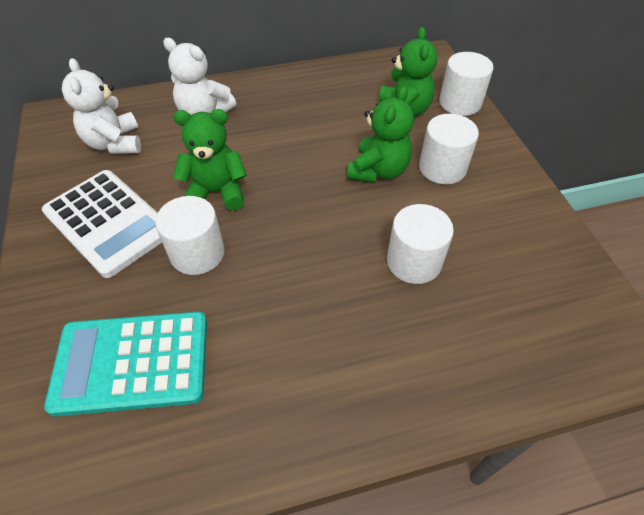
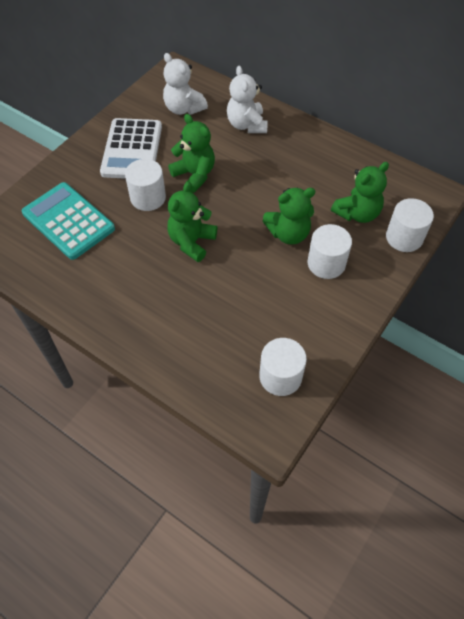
camera: 50 degrees right, 5 degrees up
white teddy bear [62,58,141,154] -> white teddy bear turned 75 degrees counterclockwise [163,53,208,115]
white cylinder [387,204,454,284] -> white cylinder moved to [259,338,307,396]
none -> green teddy bear [167,181,217,262]

